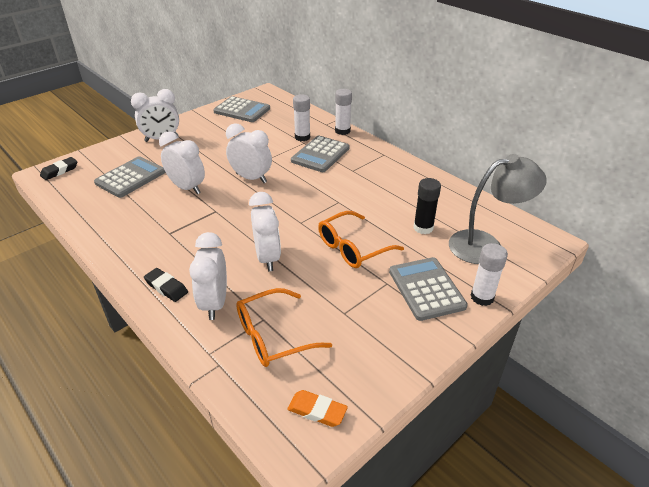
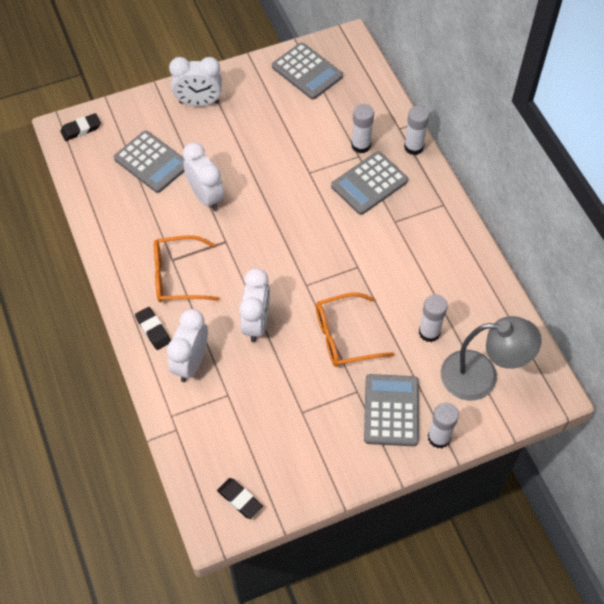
camera: 20 degrees right, 20 degrees up
grey calculator [94,156,165,198] -> grey calculator turned 75 degrees clockwise [114,131,185,193]
white clock [226,123,272,183] -> none
orange glasses [236,288,332,367] -> orange glasses moved to [154,235,220,302]
orange eraser [287,390,348,427] -> black eraser [217,478,263,519]
black glue stick [414,178,441,234] -> white glue stick [419,294,448,342]

